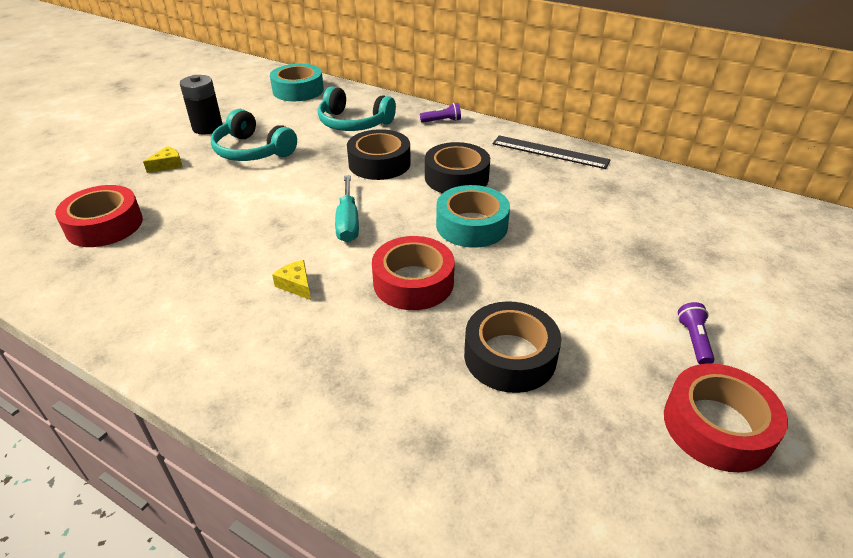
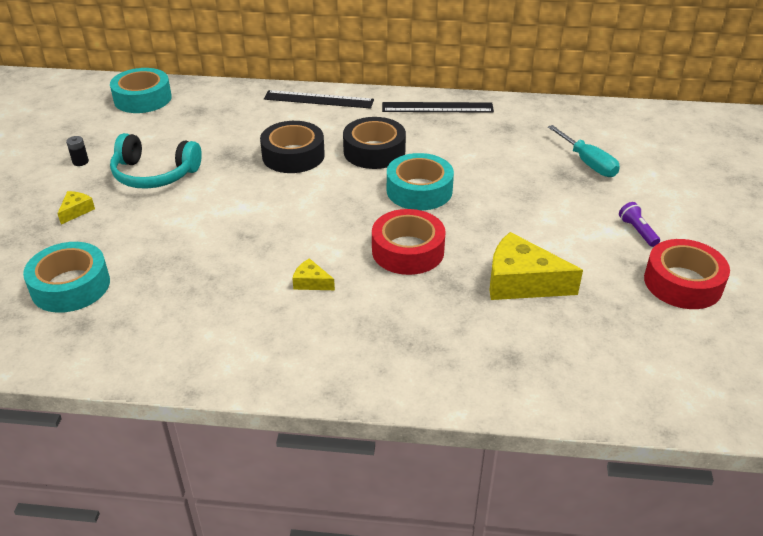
camera: 25 degrees left, 0 degrees up
red tape [55,185,143,247] -> turquoise tape [23,242,110,313]
black battery [180,75,223,134] -> black battery [66,136,89,166], size x0.47
turquoise headphones [318,86,396,131] -> none
turquoise screwdriver [335,175,359,242] -> turquoise screwdriver moved to [548,125,620,177]
purple flashlight [420,103,461,123] -> black ruler [264,90,374,109]
black tape [464,301,561,393] -> yellow cheese [489,232,583,300]

